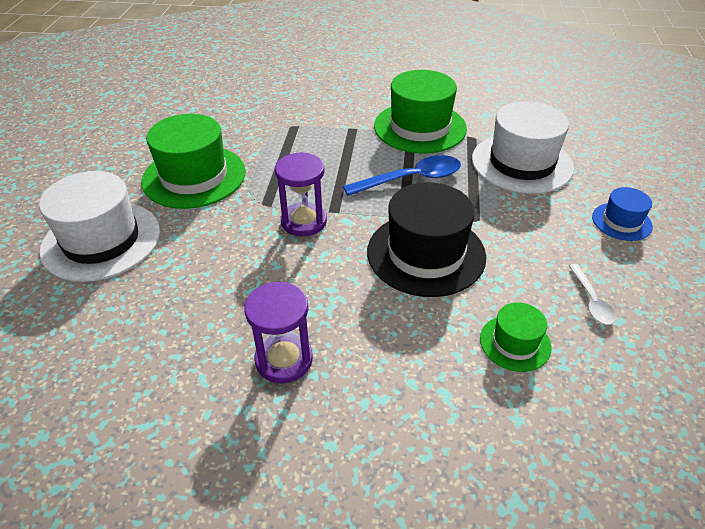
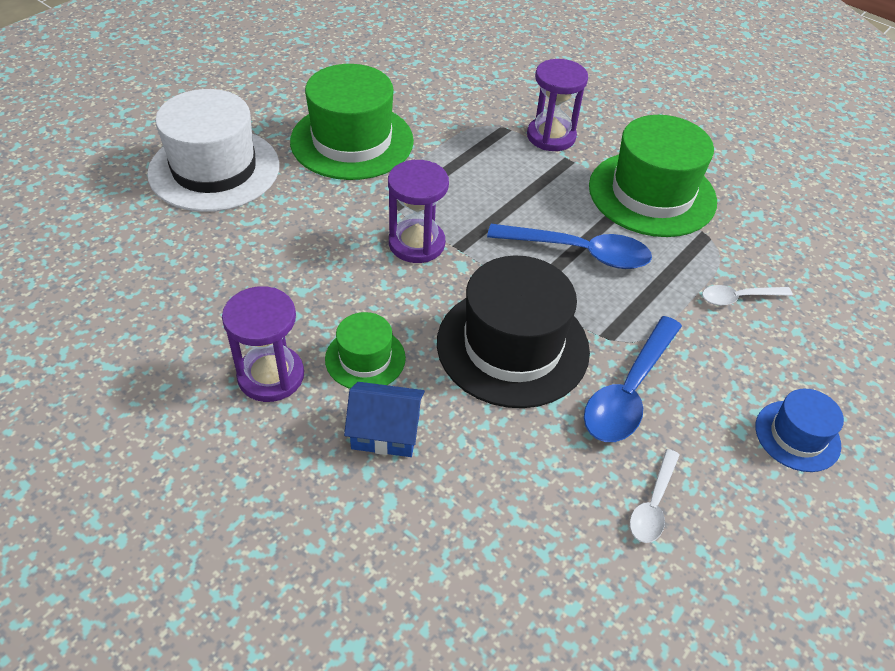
camera: 30 degrees right, 5 degrees up
white hat [472,101,574,194] -> white spoon [702,285,793,306]
green hat [480,302,551,372] -> green hat moved to [325,312,406,389]
none -> blue house [344,382,425,457]
none -> purple hourglass [527,59,588,151]
none -> blue spoon [584,316,682,442]

